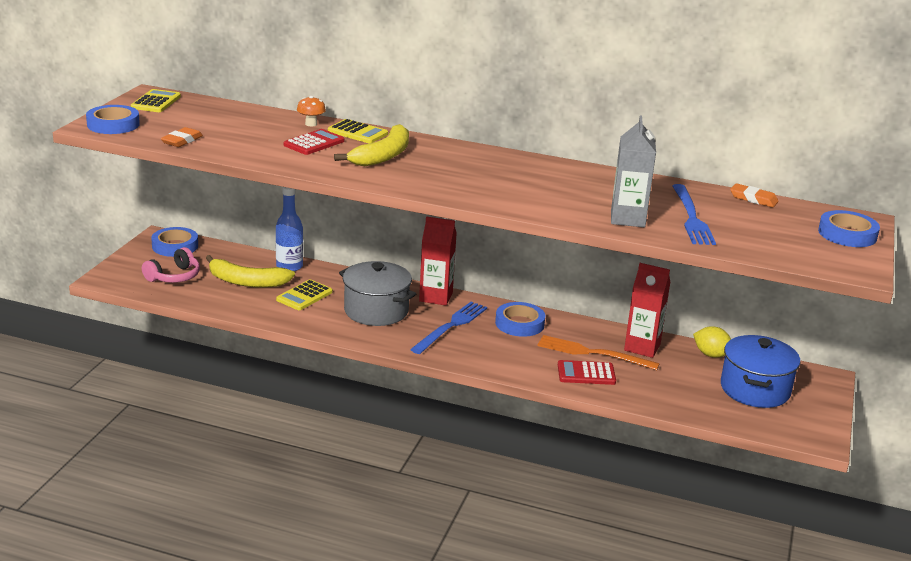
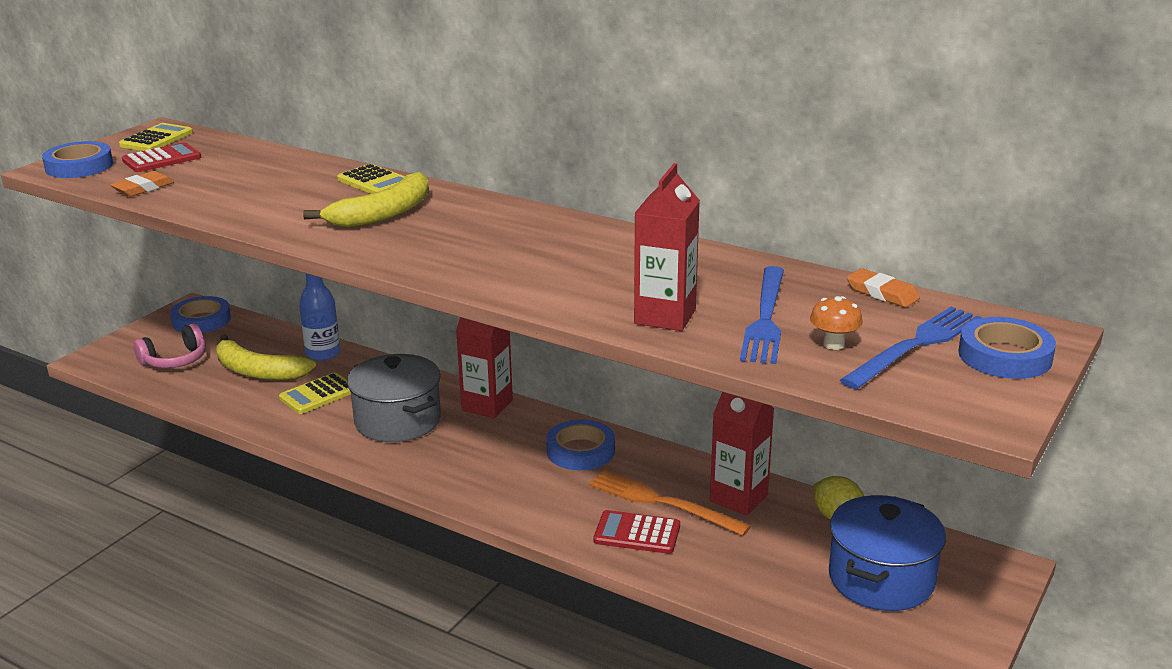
camera: 15 degrees right, 0 degrees up
red calculator [284,129,344,155] -> red calculator moved to [122,142,201,172]
orange mushroom [297,96,326,126] -> orange mushroom moved to [810,296,863,350]
blue fork [410,302,487,354] -> blue fork moved to [840,307,981,389]
grey carton [611,116,656,227] -> red carton [634,163,700,331]

